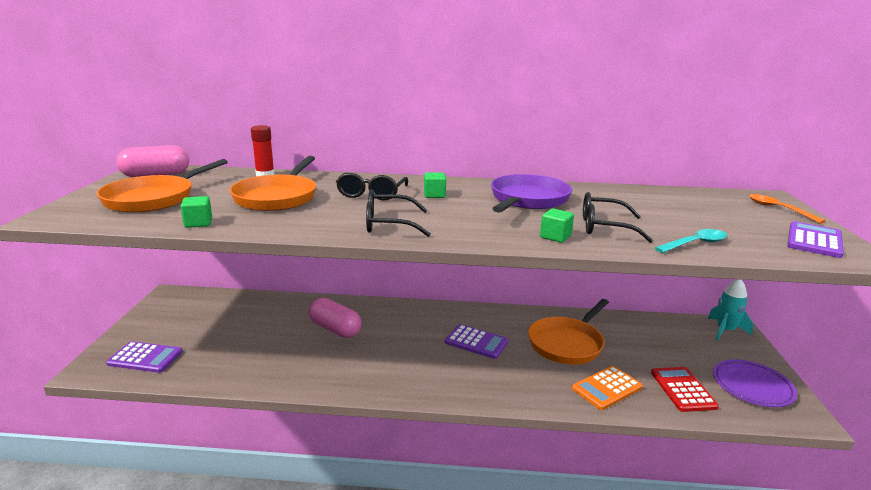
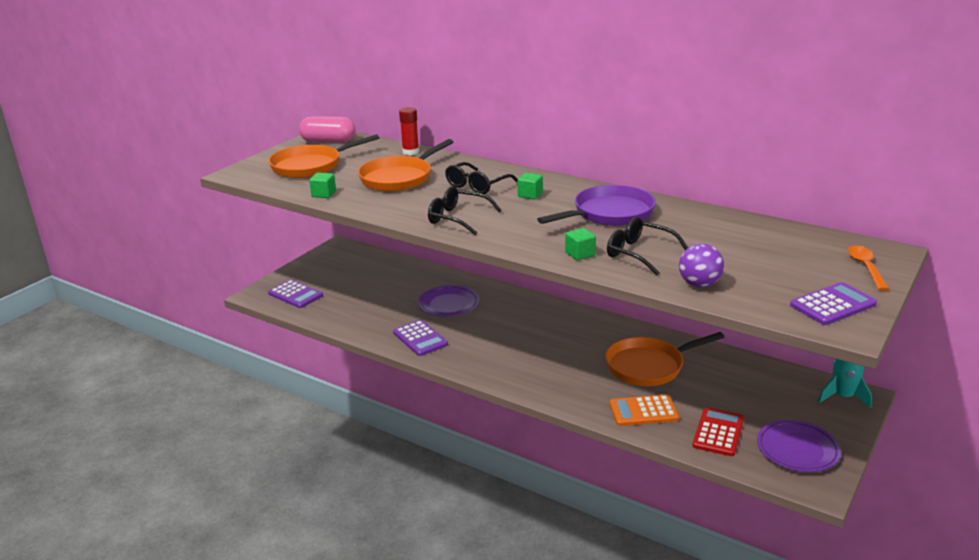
camera: 30 degrees right, 5 degrees up
pink capsule [308,298,361,338] -> purple plate [418,285,479,317]
purple calculator [445,324,508,359] -> purple calculator moved to [393,320,448,356]
turquoise spoon [655,229,727,253] -> purple ball [679,244,724,288]

